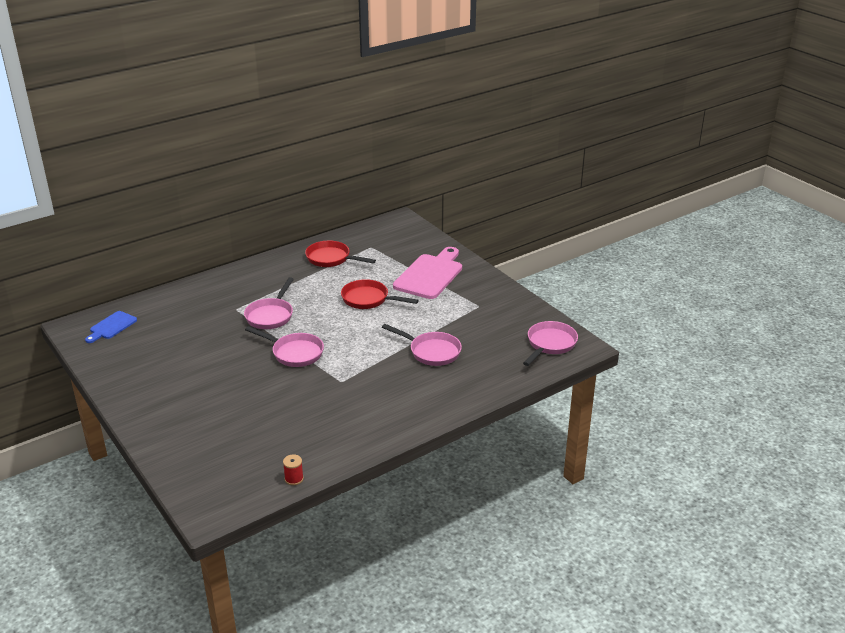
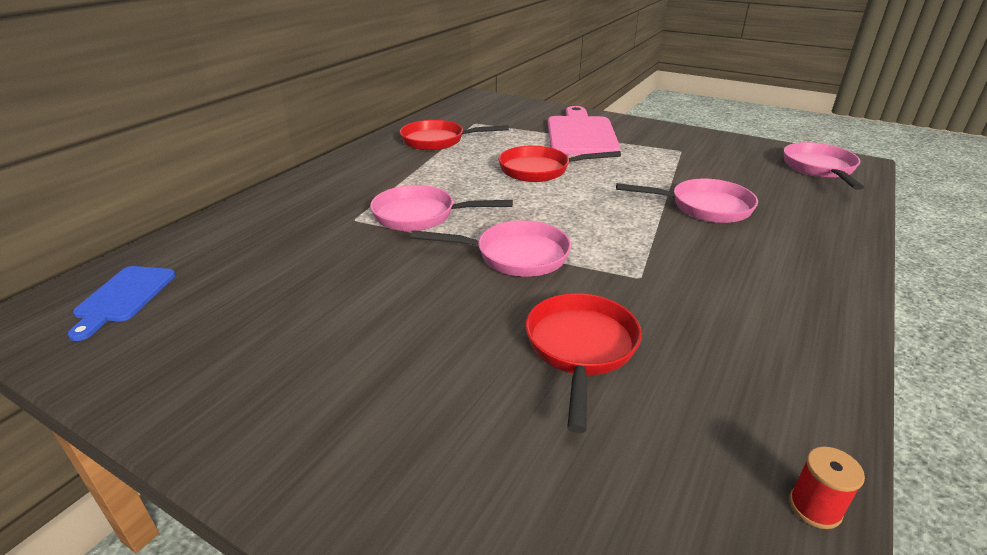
camera: 25 degrees left, 0 degrees up
pink pan [244,277,294,329] -> pink pan turned 105 degrees clockwise [370,185,513,231]
none -> red pan [526,293,642,433]

